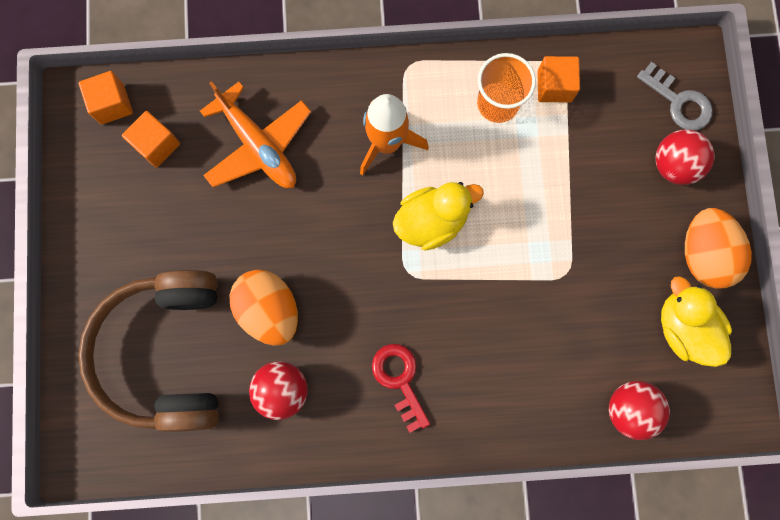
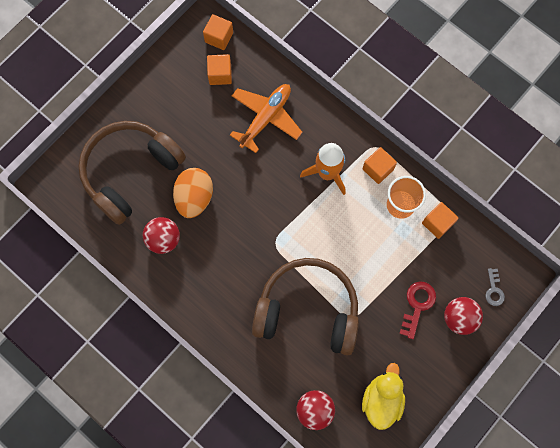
camera: 45 degrees right, 5 degrees down
orange plane [200,81,311,188] -> orange plane turned 150 degrees counterclockwise [230,84,302,153]
red key [372,344,430,433] -> red key moved to [399,282,436,339]
yellow duck [393,182,484,250] -> none
grey key [637,62,713,130] -> grey key [485,268,505,306], size x0.65
orange egg [685,208,752,289] -> none
none -> brown headphones [252,258,359,356]
none -> orange cube [362,147,397,184]

